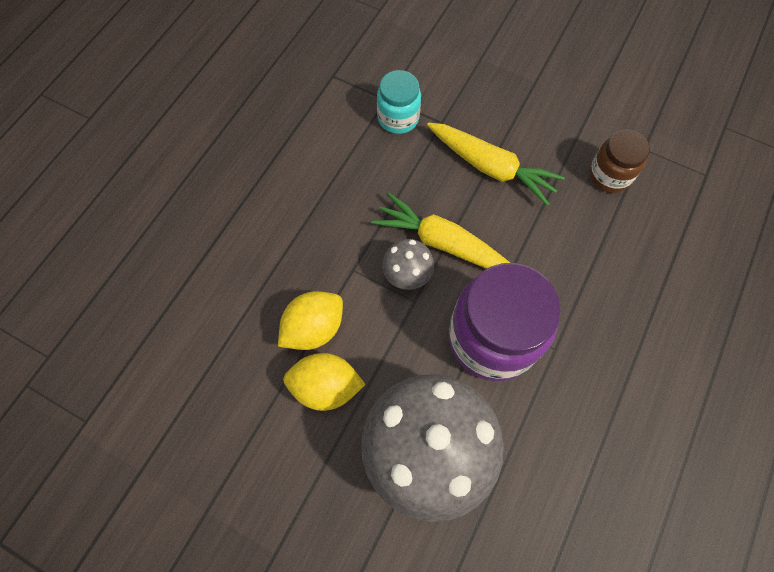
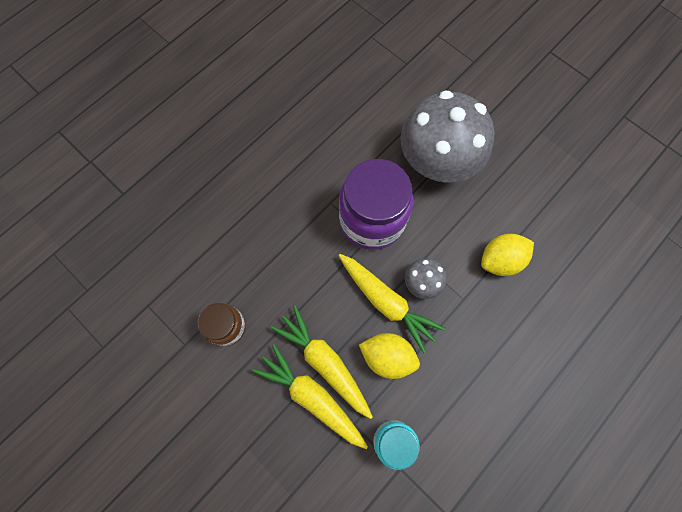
camera: 165 degrees left, 5 degrees up
yellow lemon [283,353,366,411] -> yellow lemon moved to [359,333,420,379]
none -> yellow carrot [252,344,368,449]

